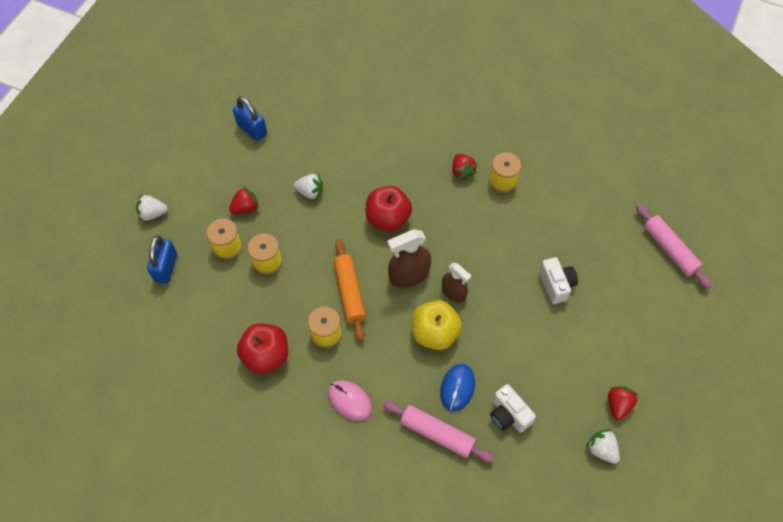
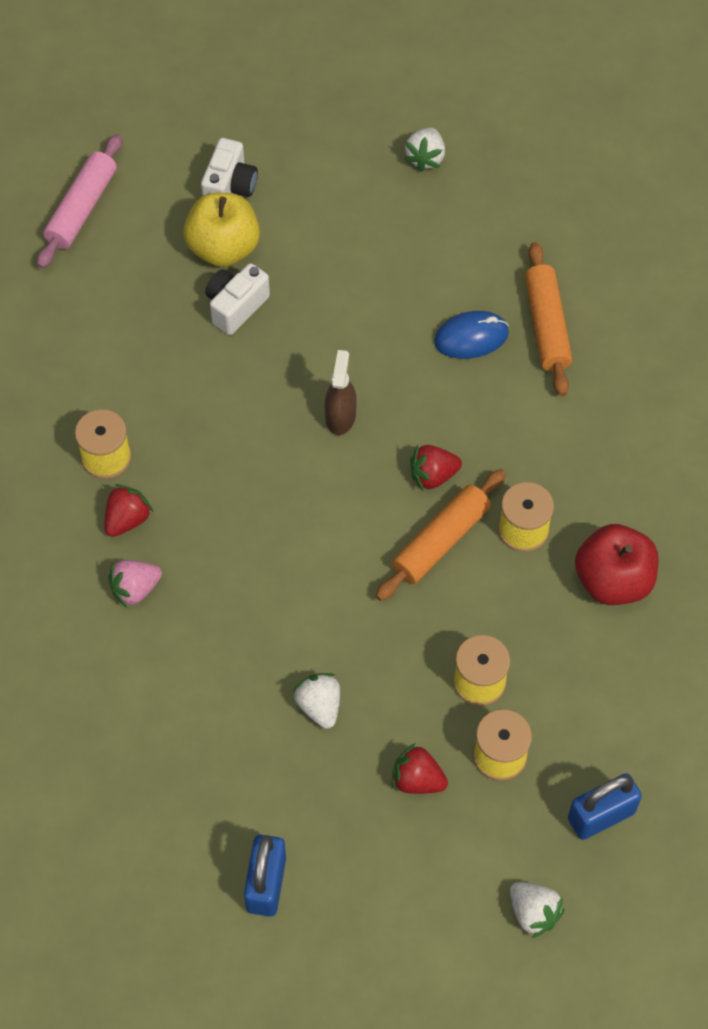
camera: 125 degrees left, 0 degrees up
pink mouse [328,380,372,421] -> none
red apple [366,186,412,231] -> none
pink rolling pin [383,401,495,462] -> orange rolling pin [525,242,572,396]
brown spray bottle [388,229,431,288] -> none
yellow apple [412,300,462,350] -> yellow apple moved to [183,193,260,267]
white camera [490,384,536,433] -> white camera moved to [201,138,258,197]
red strawberry [608,386,638,420] -> red strawberry moved to [410,445,462,492]
none -> pink strawberry [108,560,162,608]

